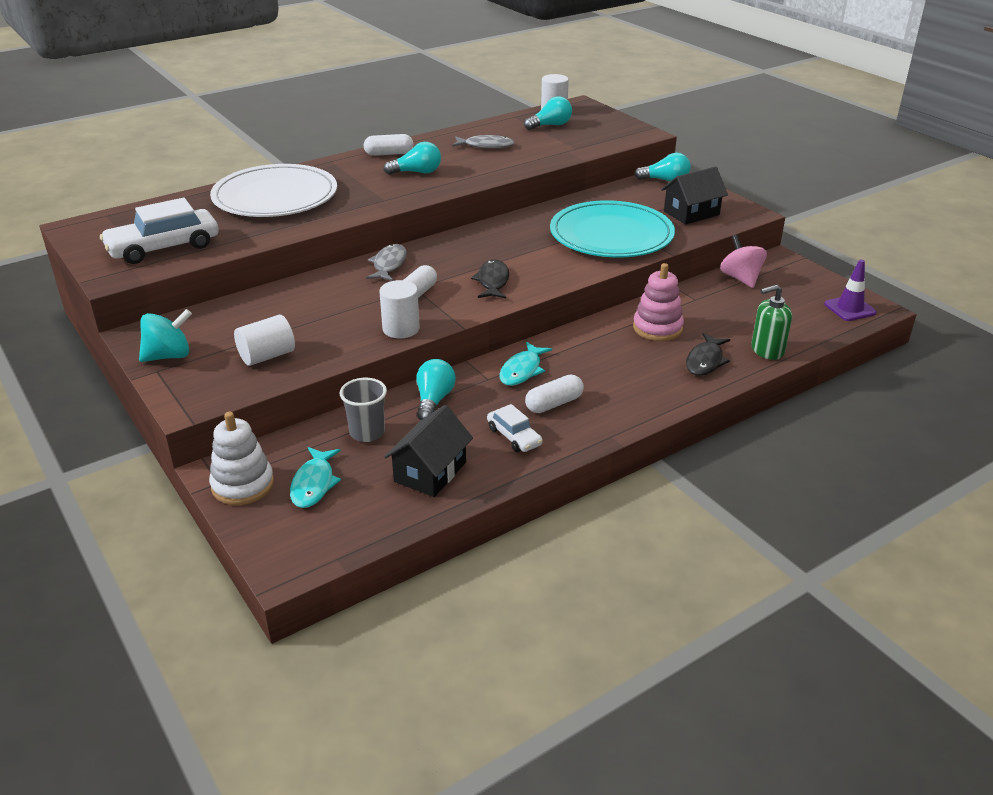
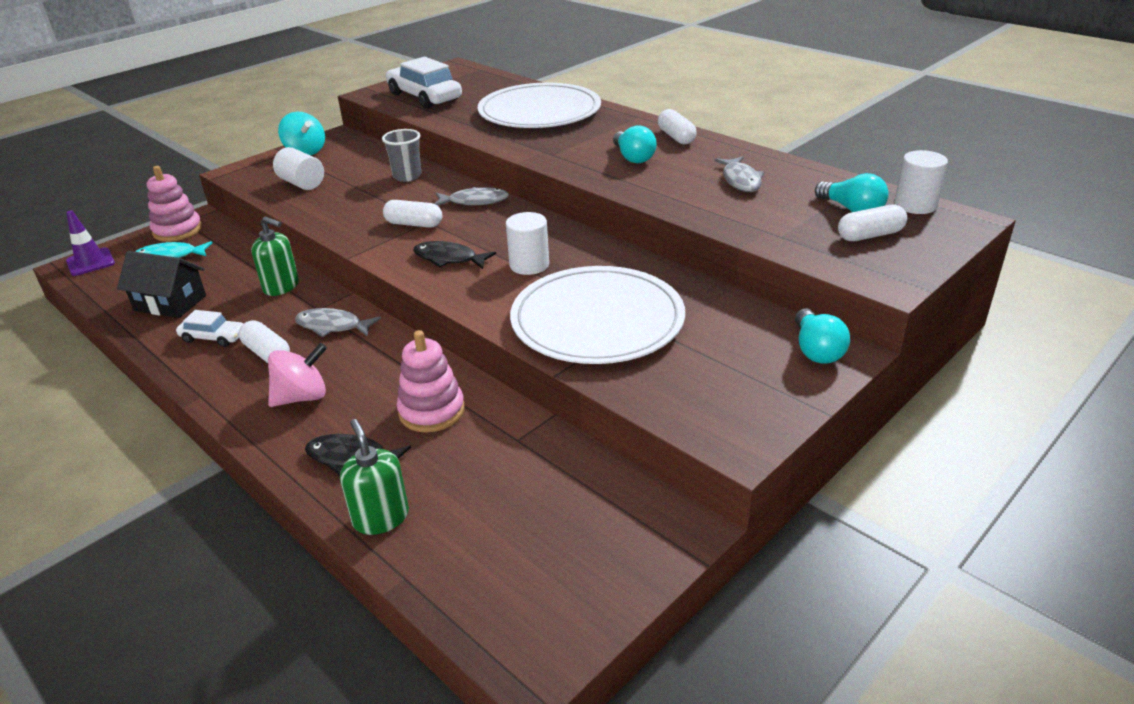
camera: 80 degrees right, 0 degrees up
white stacking toy [209,412,274,505] -> pink stacking toy [147,166,202,242]
grey cup [339,378,387,442] -> grey cup moved to [382,129,422,182]
white cylinder [379,280,420,339] -> white cylinder moved to [506,212,549,275]
turquoise light bulb [417,359,456,420] -> green soap dispenser [251,216,299,296]
black fish [471,259,509,298] -> black fish turned 150 degrees counterclockwise [413,241,496,269]
white car [487,404,543,452] -> white car turned 120 degrees counterclockwise [176,310,244,347]
turquoise fish [499,342,552,386] -> grey fish [295,308,381,337]
turquoise plate [550,200,675,257] -> white plate [510,266,685,364]
black house [661,166,728,224] -> none
pink spinning top [720,234,767,288] -> pink spinning top moved to [268,343,327,407]
purple traffic cone [824,259,877,321] -> purple traffic cone moved to [66,210,115,276]
none -> white capsule [838,205,907,241]

